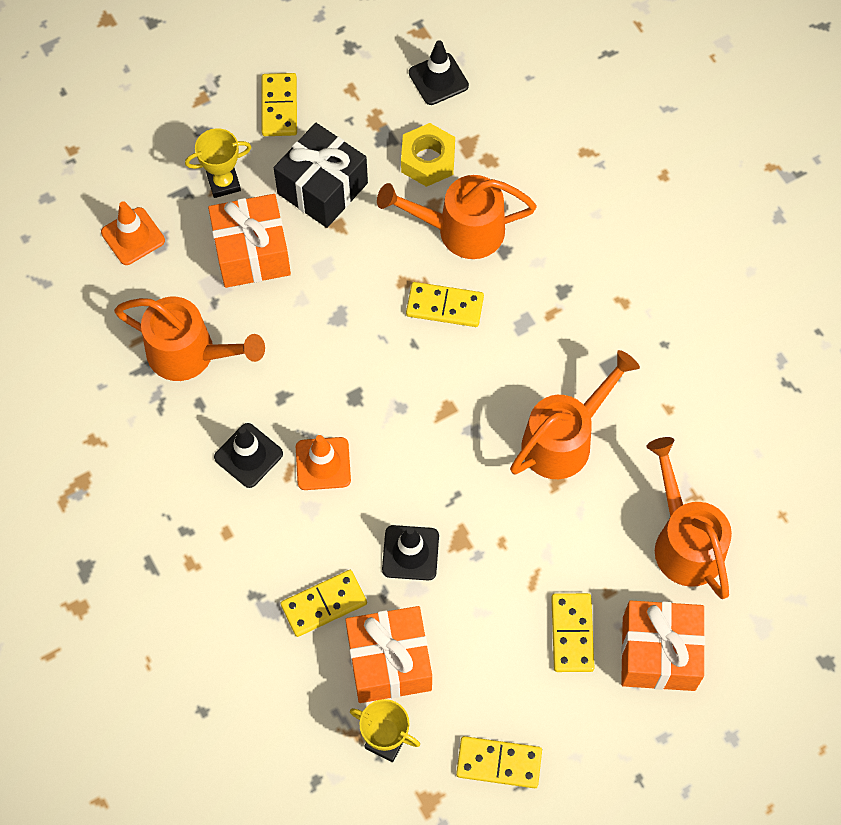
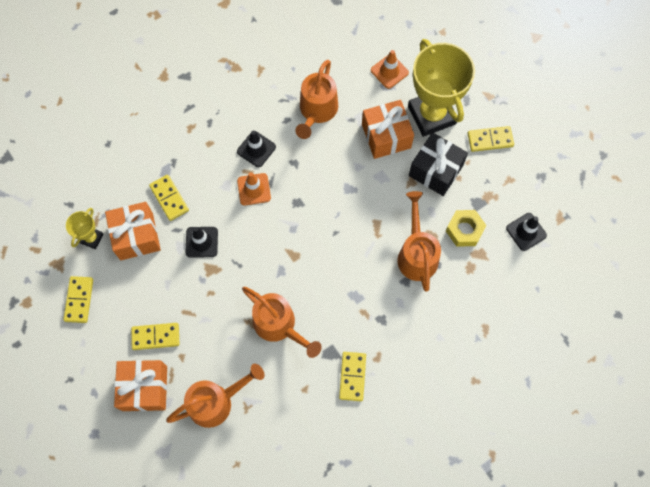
camera: 85 degrees right, 5 degrees up
yellow trophy [185,128,251,198] -> yellow trophy [408,39,475,137], size x2.19
yellow domino [406,282,484,327] -> yellow domino moved to [339,352,366,401]

